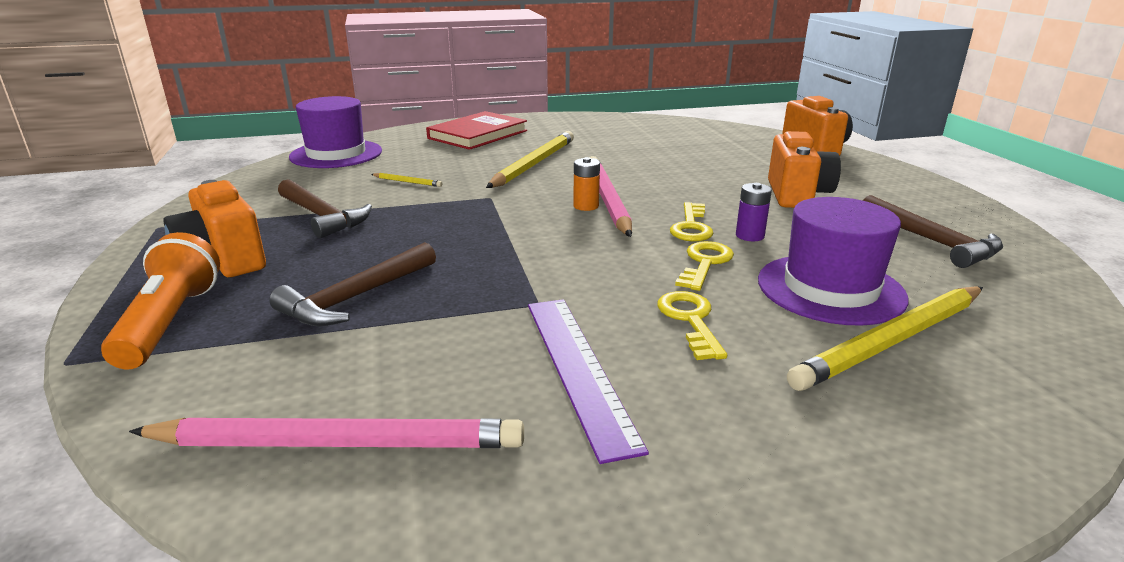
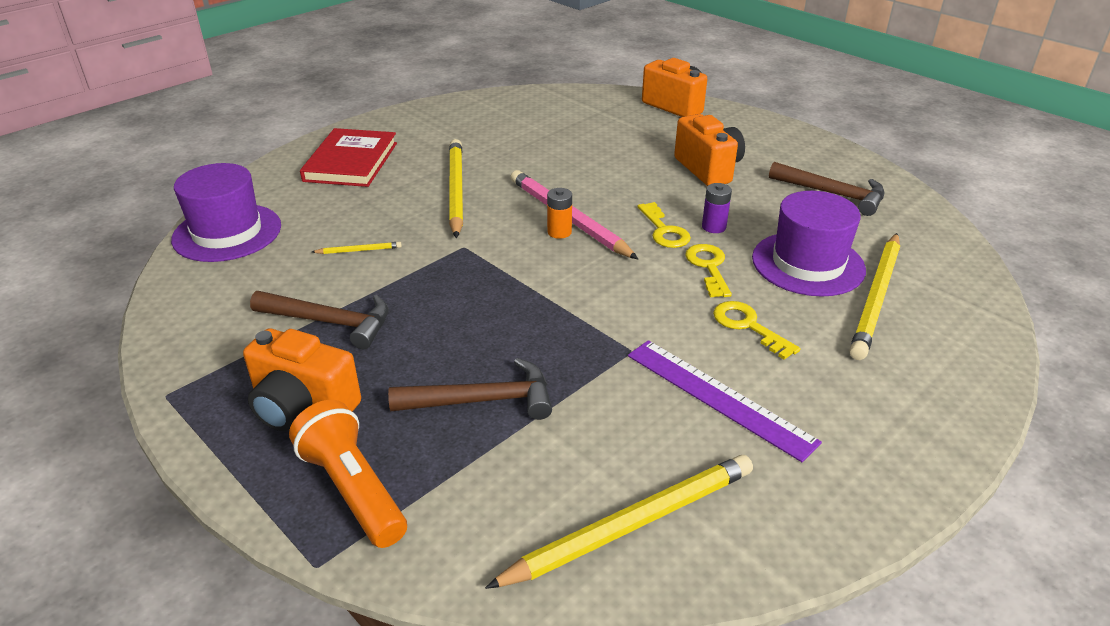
camera: 30 degrees left, 10 degrees up
pink pencil [129,418,524,448] -> yellow pencil [485,455,753,589]
brown hammer [269,242,436,326] -> brown hammer turned 105 degrees counterclockwise [388,358,552,420]

